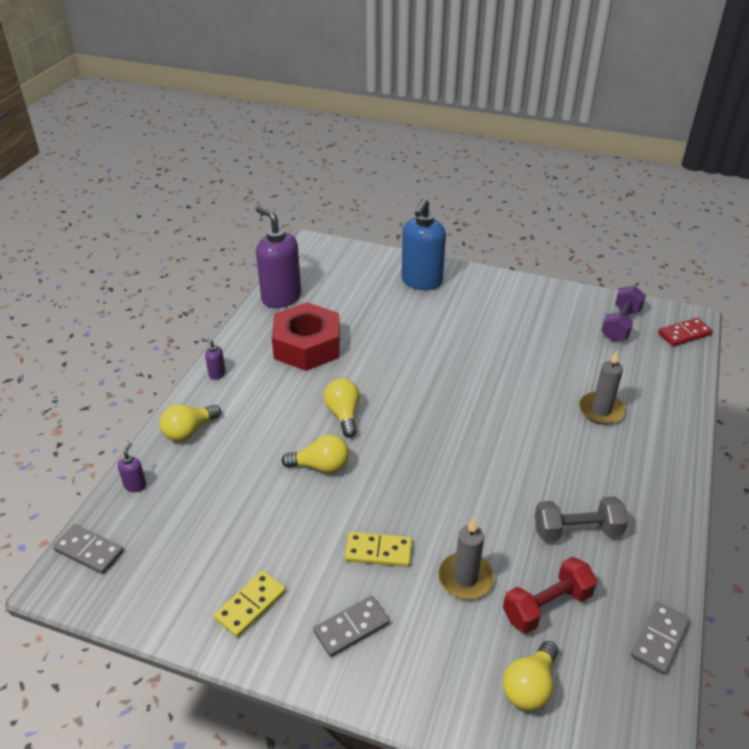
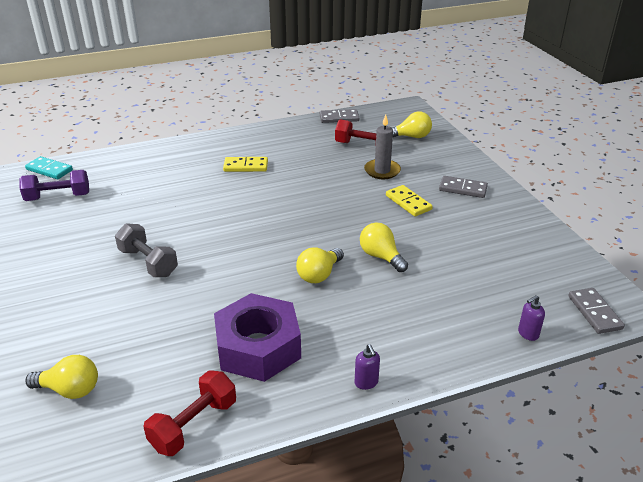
camera: 130 degrees left, 5 degrees down
yellow light bulb [160,404,221,442] -> yellow light bulb moved to [25,355,98,399]
yellow domino [214,571,286,637] -> yellow domino moved to [223,157,268,172]
purple soap dispenser [256,206,301,308] -> red dumbbell [143,370,236,456]
red nut [272,302,340,371] -> purple nut [214,293,301,382]
blue soap dispenser [401,198,446,290] -> none
grey dumbbell [535,496,628,542] -> grey dumbbell moved to [115,223,178,277]
grey candle [579,351,626,425] -> none
red domino [658,318,713,347] -> turquoise domino [25,156,73,179]

